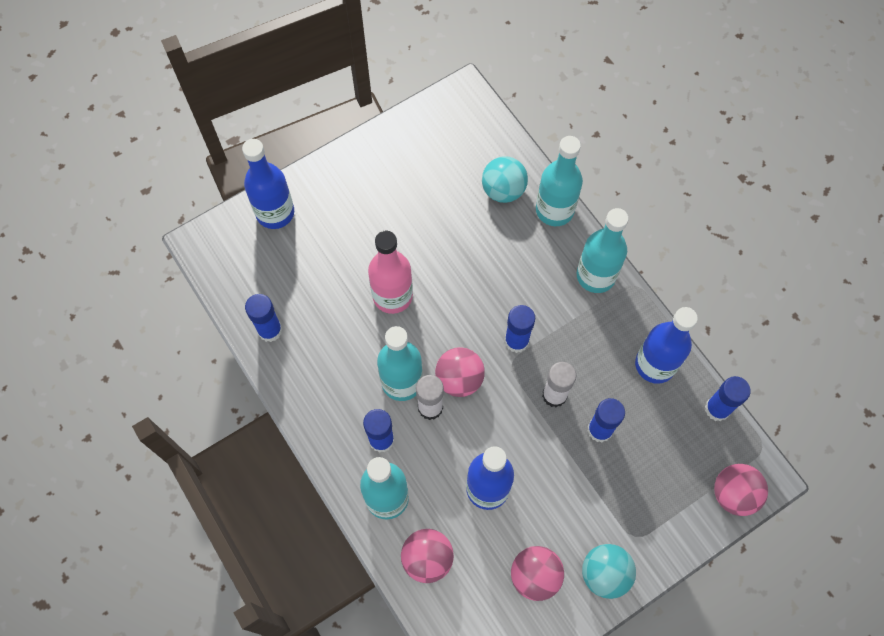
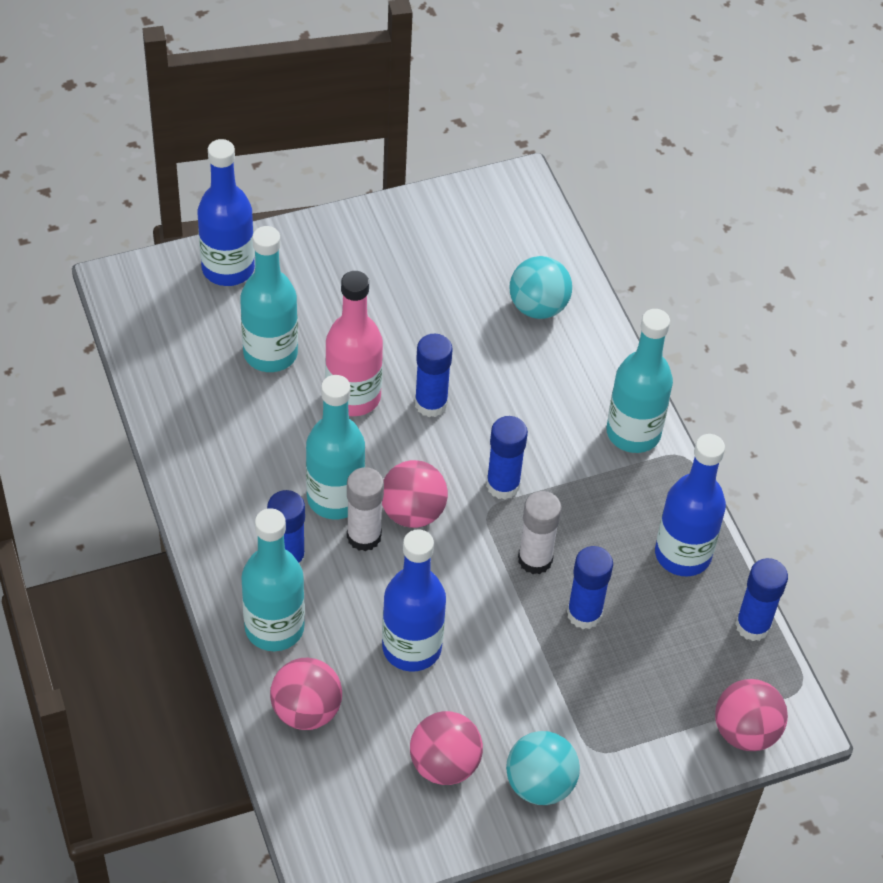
camera: 10 degrees right, 15 degrees down
blue glue stick [245,294,282,342] -> blue glue stick moved to [415,334,453,417]
turquoise bottle [536,136,583,226] -> turquoise bottle moved to [240,226,298,372]

